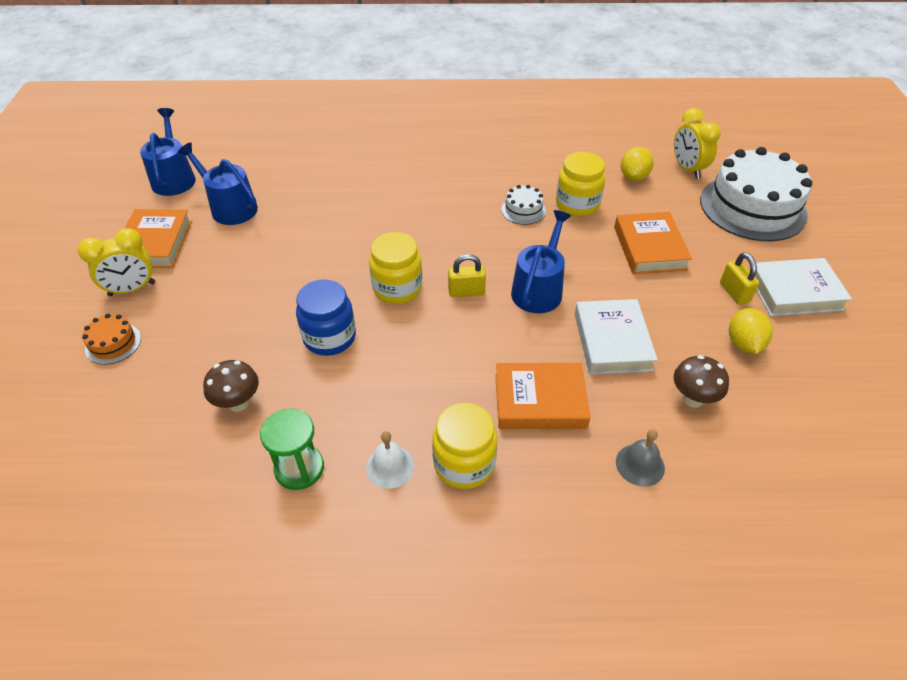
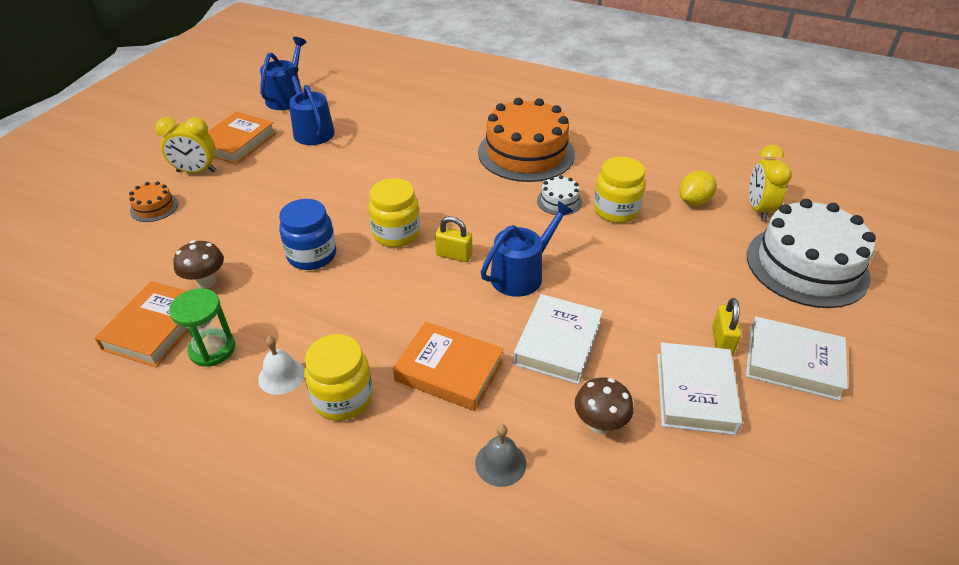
camera: 25 degrees right, 5 degrees down
orange book [614,212,692,274] -> orange book moved to [94,281,188,367]
yellow lemon [729,308,773,354] -> white book [657,342,742,435]
none -> orange cake [478,98,575,182]

